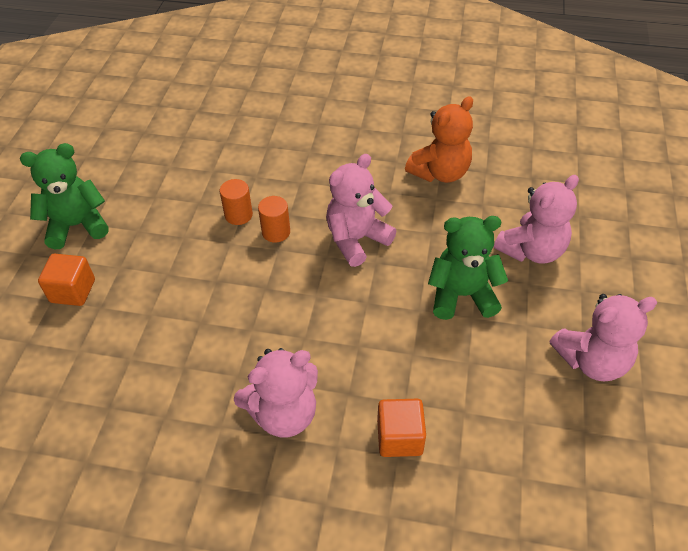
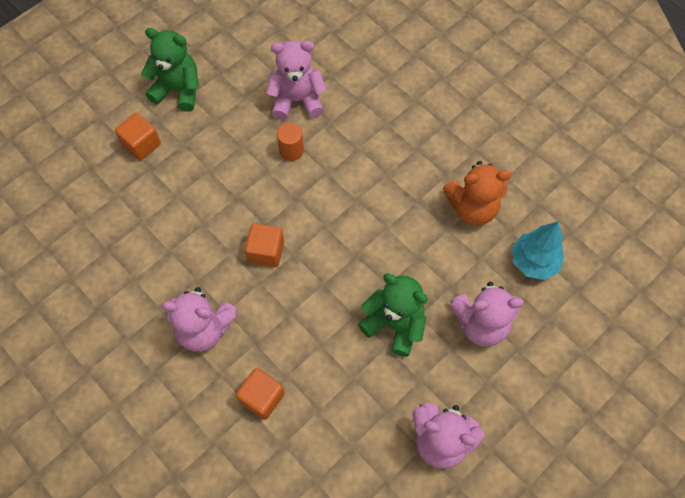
camera: 35 degrees right, 15 degrees up
orange cylinder [258,196,290,243] -> none
pink teddy bear [326,154,397,267] -> pink teddy bear moved to [266,40,327,120]
none -> orange cube [245,223,284,267]
none -> turquoise tree [512,221,564,280]

